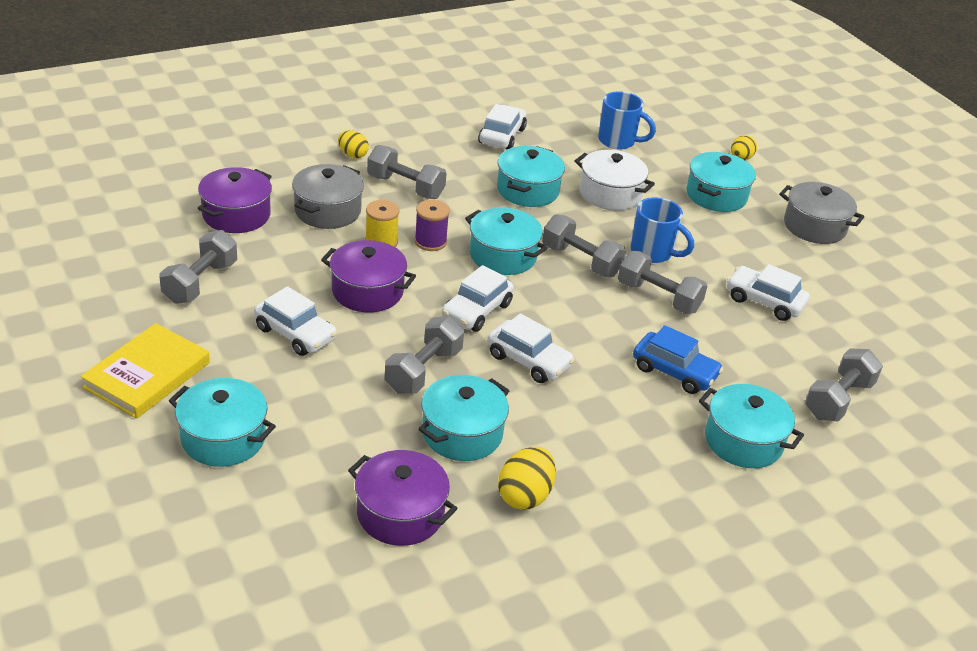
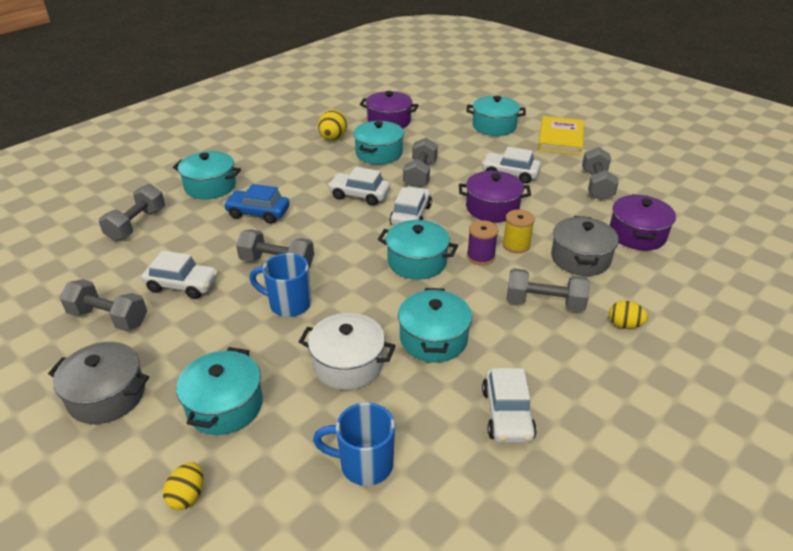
camera: 165 degrees right, 0 degrees up
grey dumbbell [542,214,626,277] -> grey dumbbell moved to [60,279,147,331]

